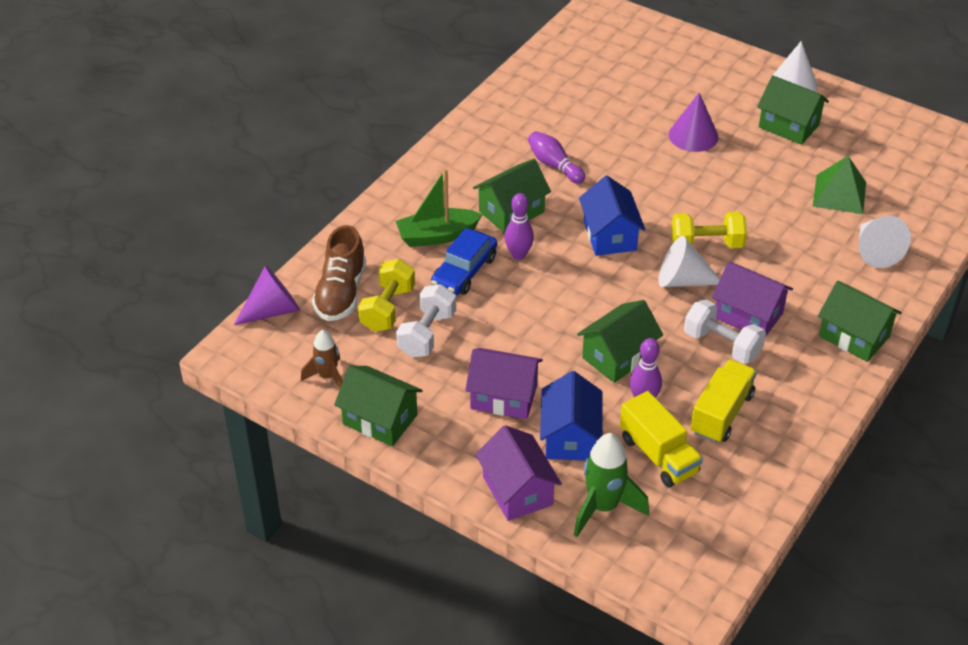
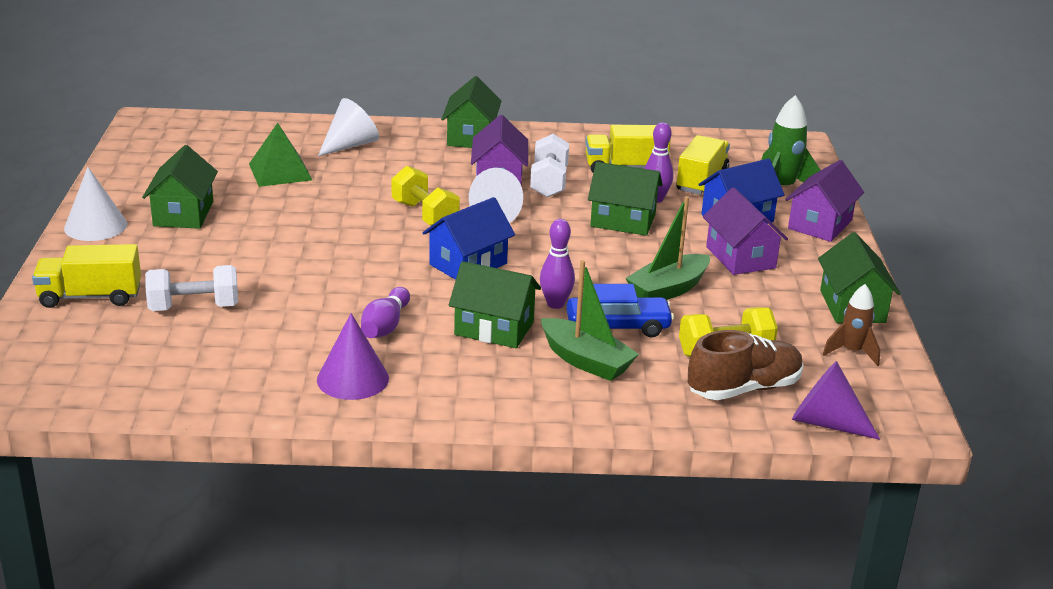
camera: 125 degrees left, 15 degrees down
white dumbbell [396,284,456,357] -> white dumbbell moved to [145,265,238,311]
purple cone [669,93,719,152] -> purple cone moved to [317,313,389,400]
none -> yellow truck [32,244,141,308]
none -> green boat [625,196,710,300]

